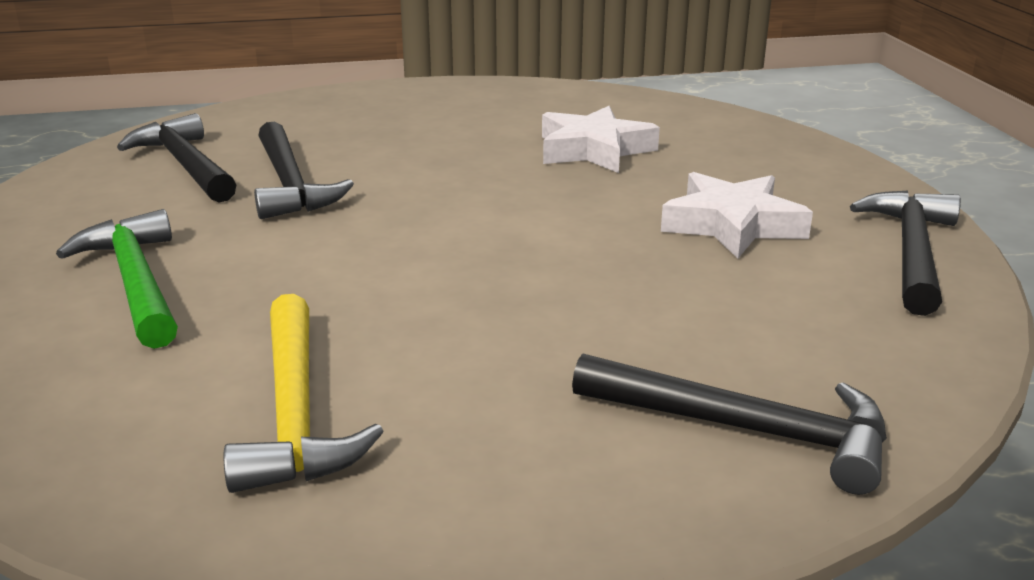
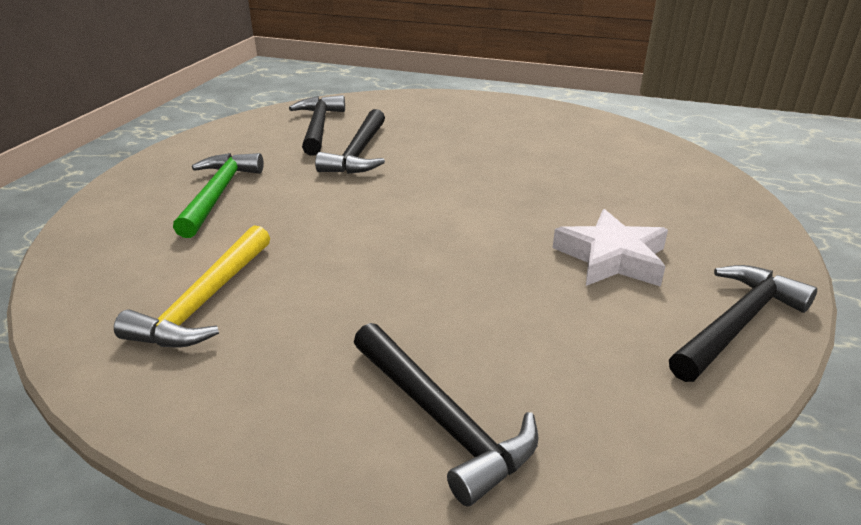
camera: 30 degrees right, 5 degrees up
white star [542,106,660,173] -> none

